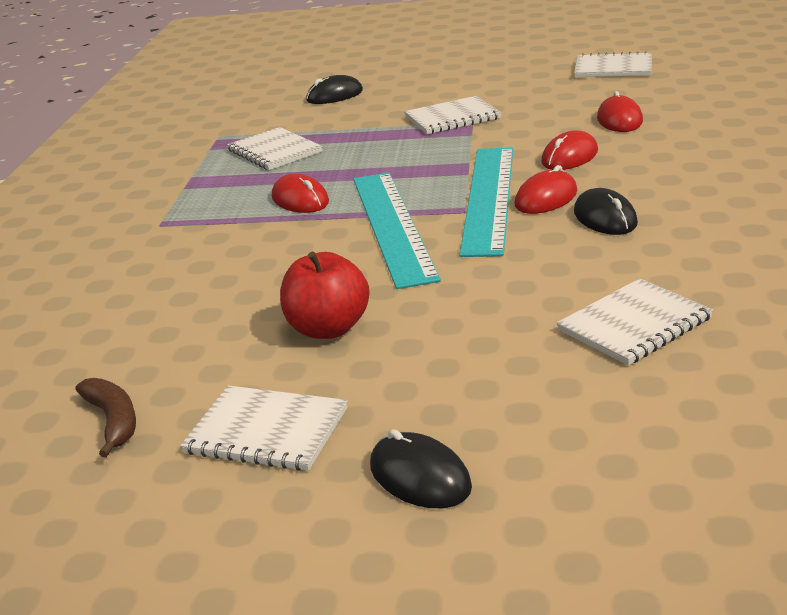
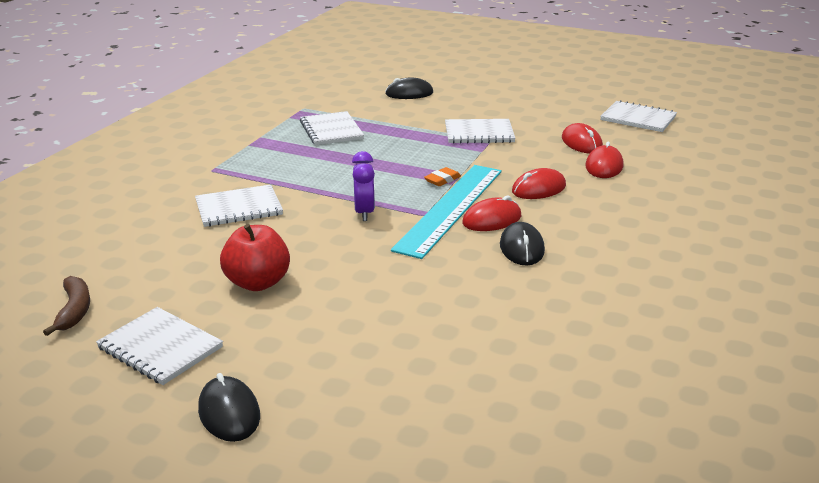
camera: 15 degrees right, 0 degrees up
red mouse [272,173,329,213] -> red mouse moved to [562,123,603,154]
turquoise ruler [353,173,441,289] -> purple clock [352,151,375,221]
white notebook [557,278,713,365] -> white notebook moved to [195,184,283,227]
none -> orange eraser [424,167,461,186]

